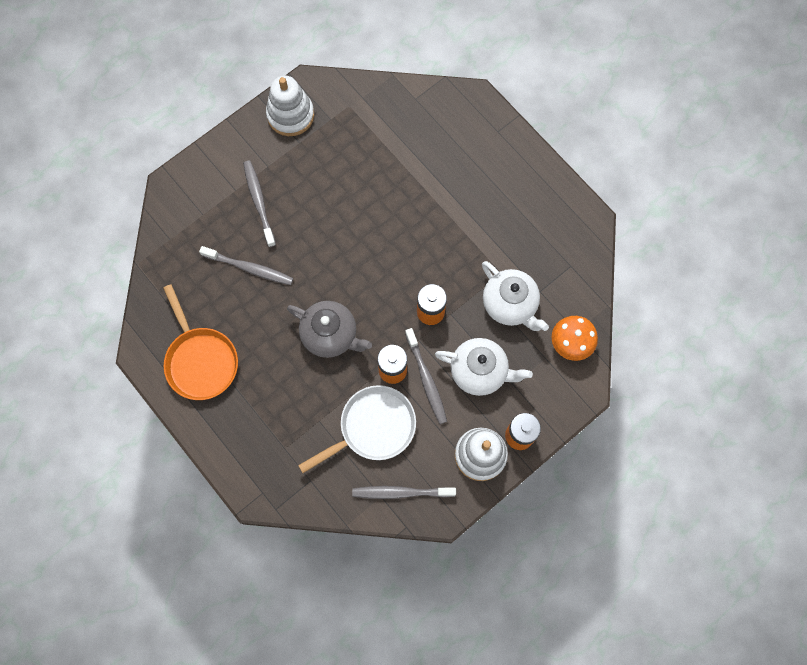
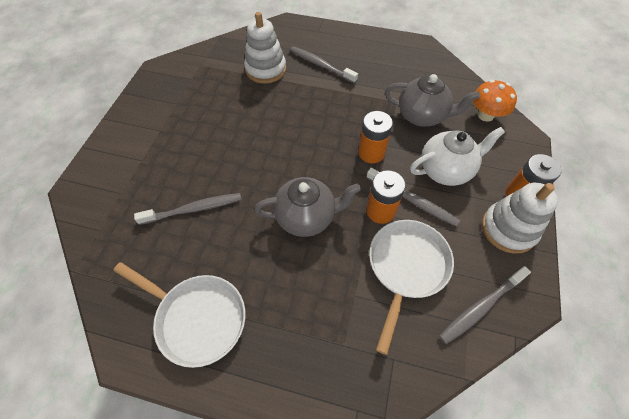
camera: 35 degrees left, 15 degrees down
orange pan [163,284,238,400] -> white pan [113,262,246,368]
grey toothbrush [243,160,276,247] -> grey toothbrush moved to [290,46,358,83]
white stacking toy [266,76,314,136] -> white stacking toy moved to [244,12,286,84]
white teapot [482,261,549,331] -> grey teapot [385,74,480,127]

